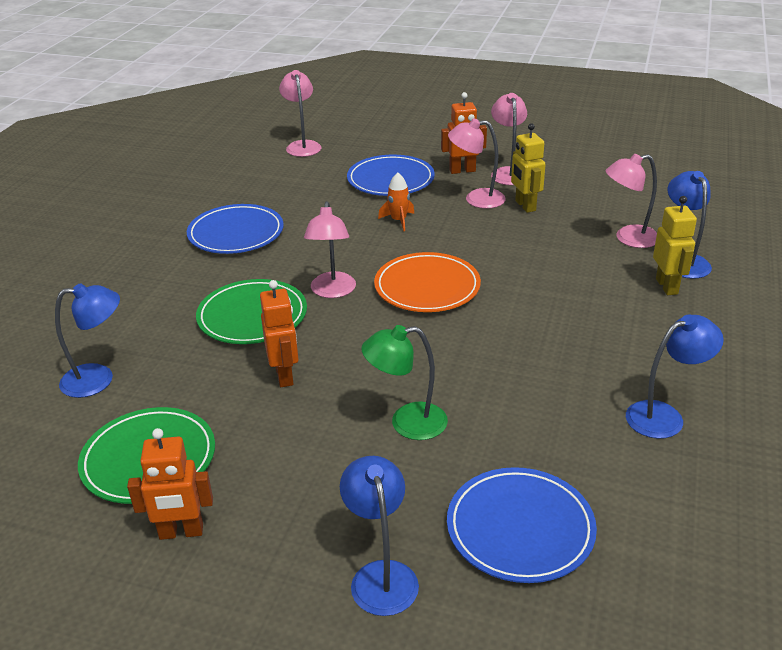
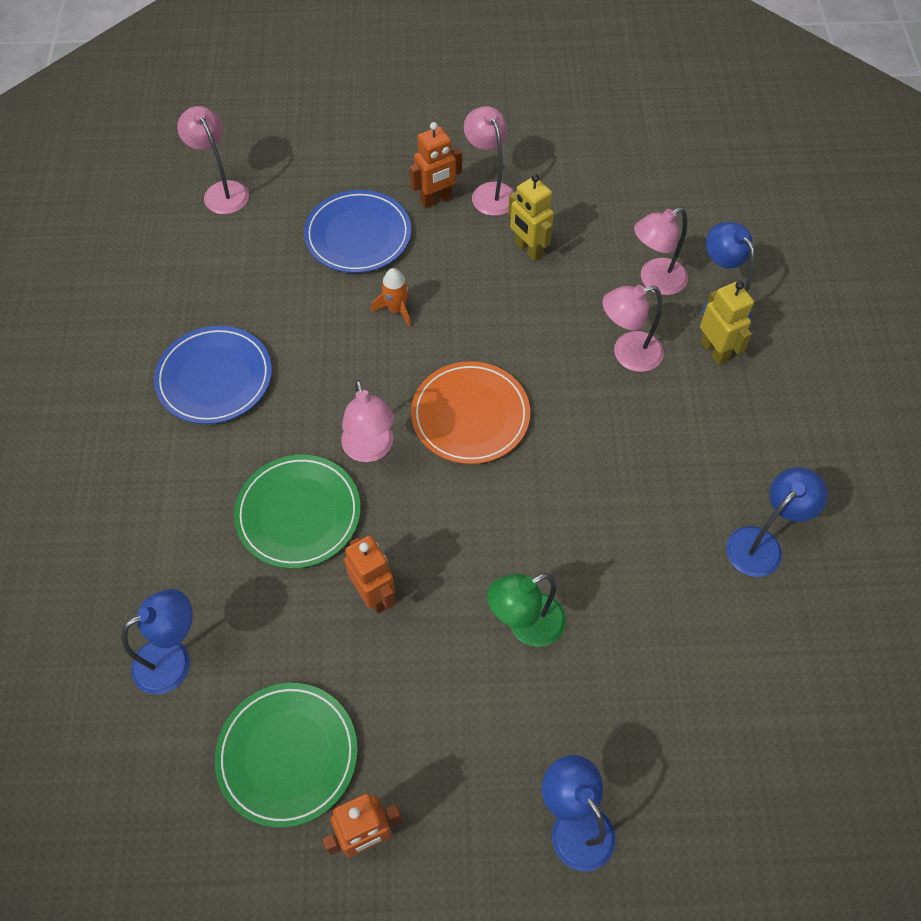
camera: 20 degrees left, 25 degrees up
blue plate [447,467,597,583] -> none
pink lamp [448,118,506,209] -> pink lamp moved to [602,285,664,372]

